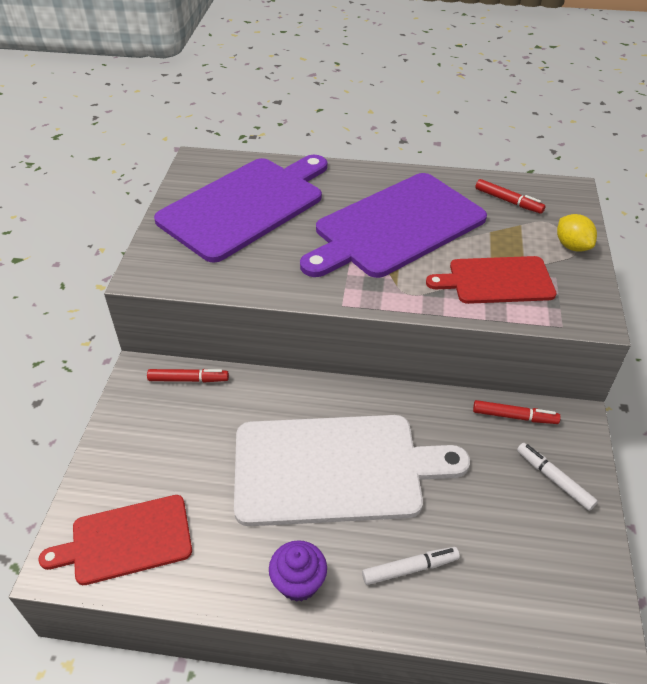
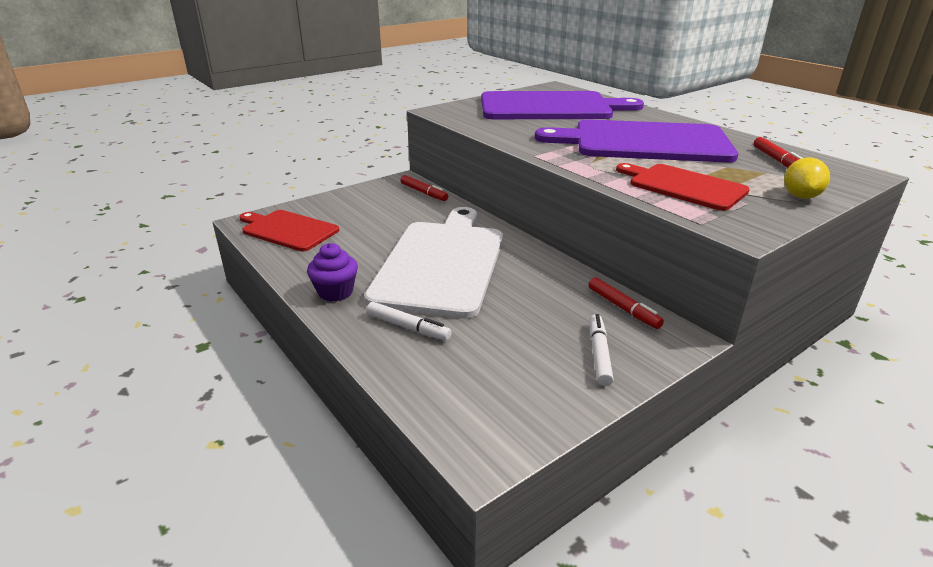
camera: 45 degrees right, 15 degrees down
white cutting board [234,415,470,526] -> white cutting board turned 120 degrees counterclockwise [364,207,503,319]

